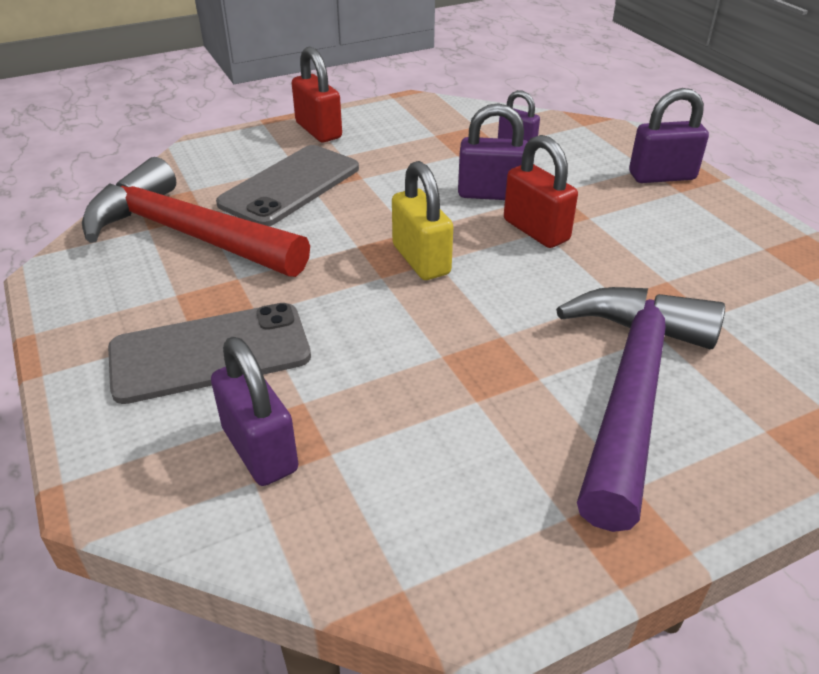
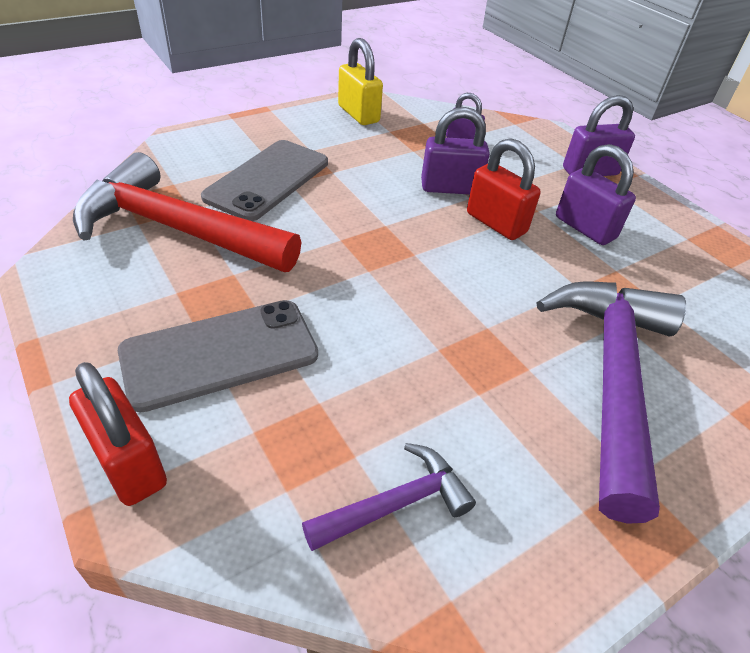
camera: 10 degrees left, 5 degrees up
purple padlock [211,337,298,486] -> purple padlock moved to [556,144,636,245]
red padlock [292,47,342,142] -> red padlock moved to [69,362,167,506]
yellow padlock [392,161,453,280] -> yellow padlock moved to [338,38,383,125]
none -> purple hammer [302,443,476,551]

